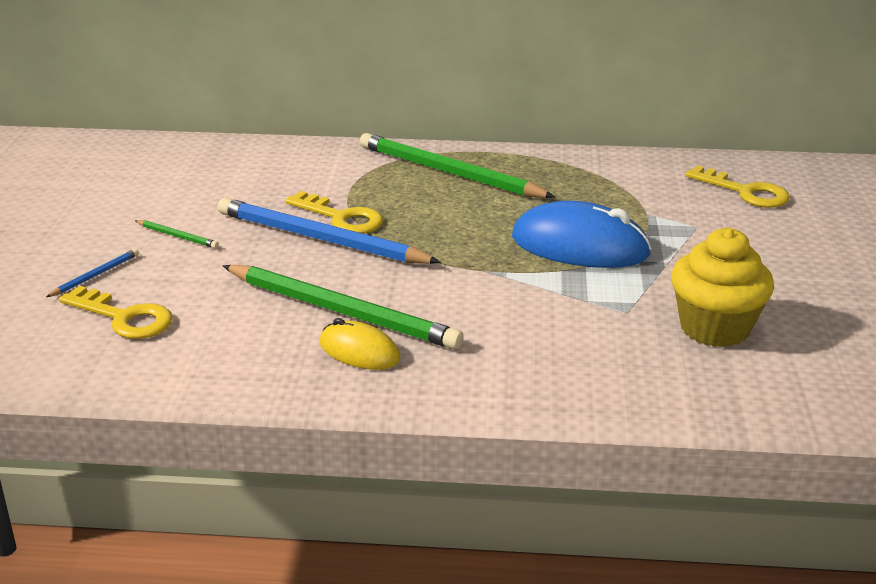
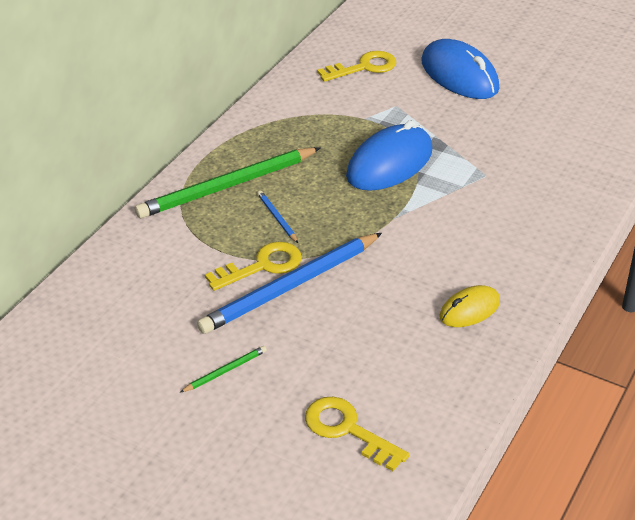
camera: 65 degrees left, 10 degrees up
blue pencil [46,248,139,297] -> blue pencil moved to [257,191,298,243]
yellow key [59,286,173,339] -> yellow key turned 105 degrees counterclockwise [305,397,410,471]
green pencil [223,265,464,350] -> none
yellow cupcake [671,228,774,347] -> none
none -> blue mouse [421,39,499,99]

